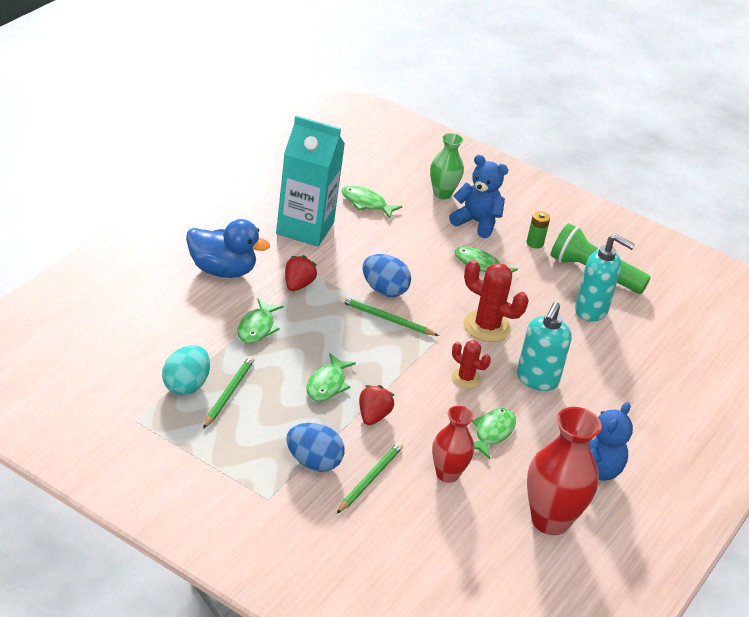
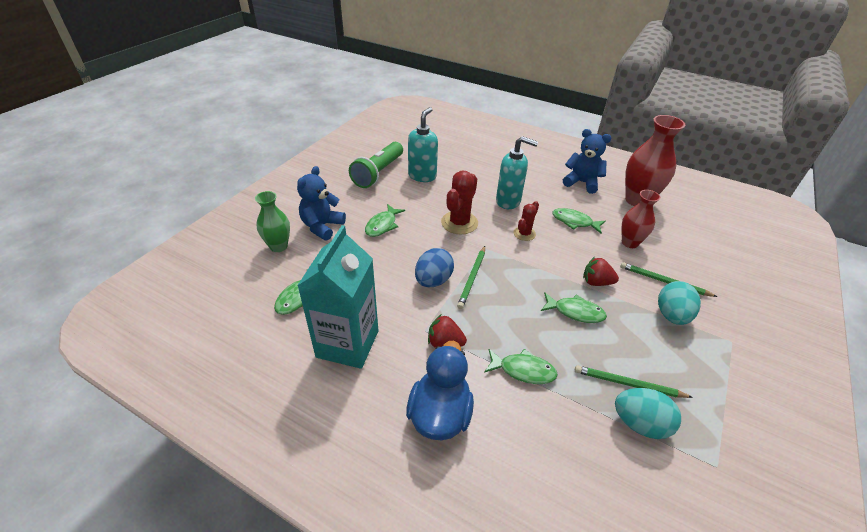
camera: 90 degrees left, 5 degrees up
blue egg [286,423,345,472] -> turquoise egg [658,281,701,325]
green battery [527,211,550,249] -> none

